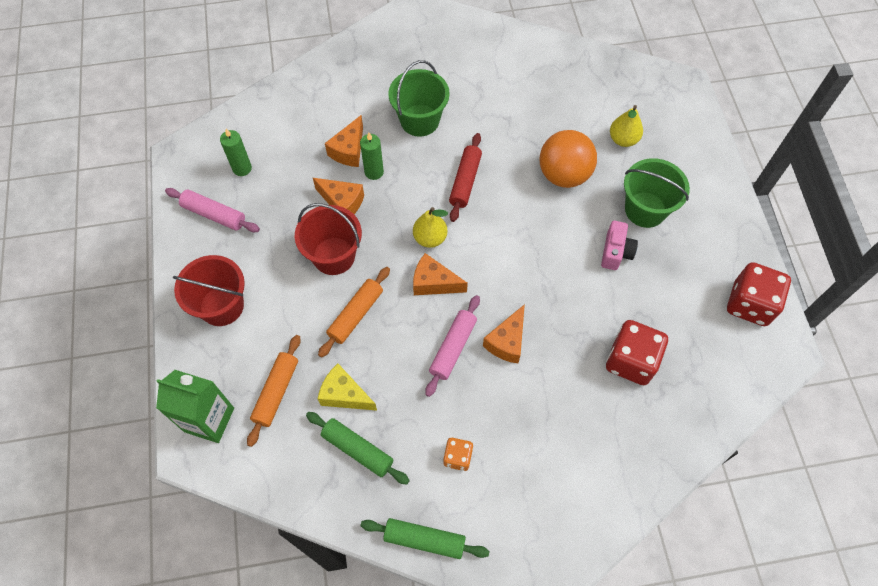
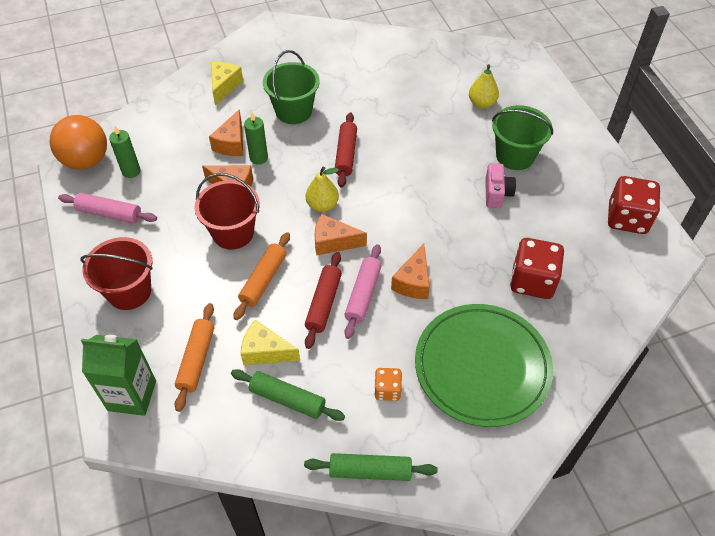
camera: 10 degrees left, 10 degrees down
orange ball [540,130,597,188] -> orange ball moved to [50,115,107,170]
none -> yellow cheese [211,62,243,106]
none -> red rolling pin [305,252,342,349]
none -> green plate [415,304,553,427]

